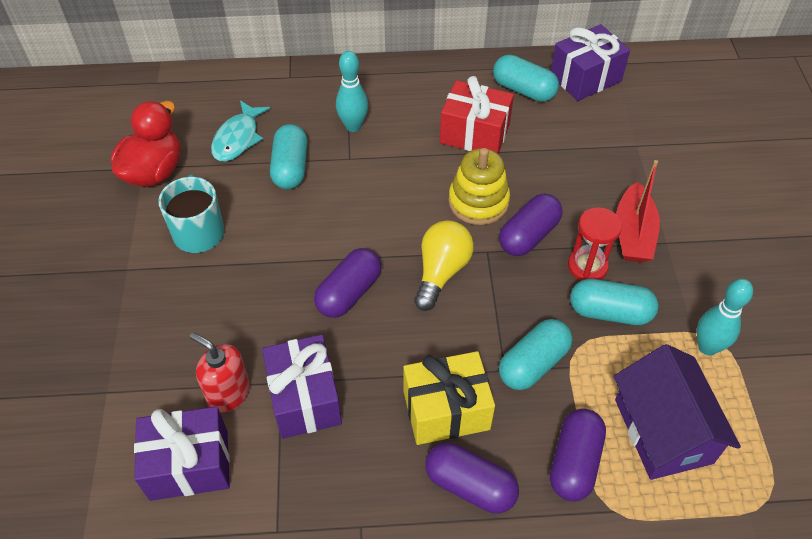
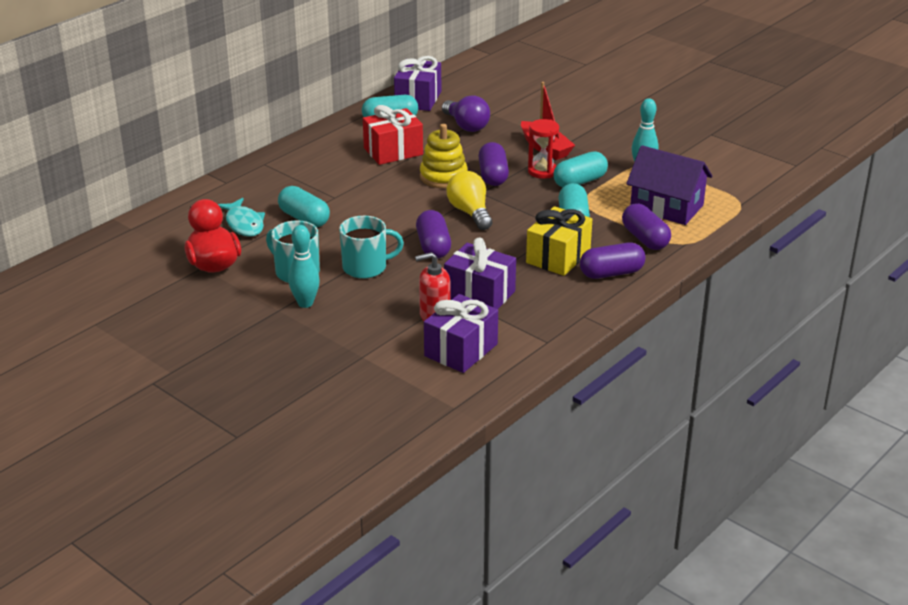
camera: 45 degrees left, 20 degrees down
turquoise bowling pin [336,51,368,132] -> turquoise bowling pin moved to [288,225,320,308]
none -> turquoise mug [339,216,404,279]
none -> purple light bulb [442,95,490,132]

